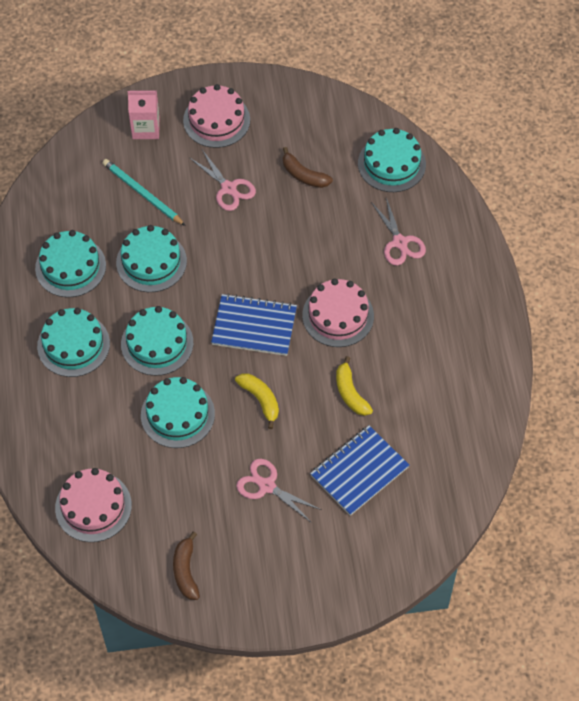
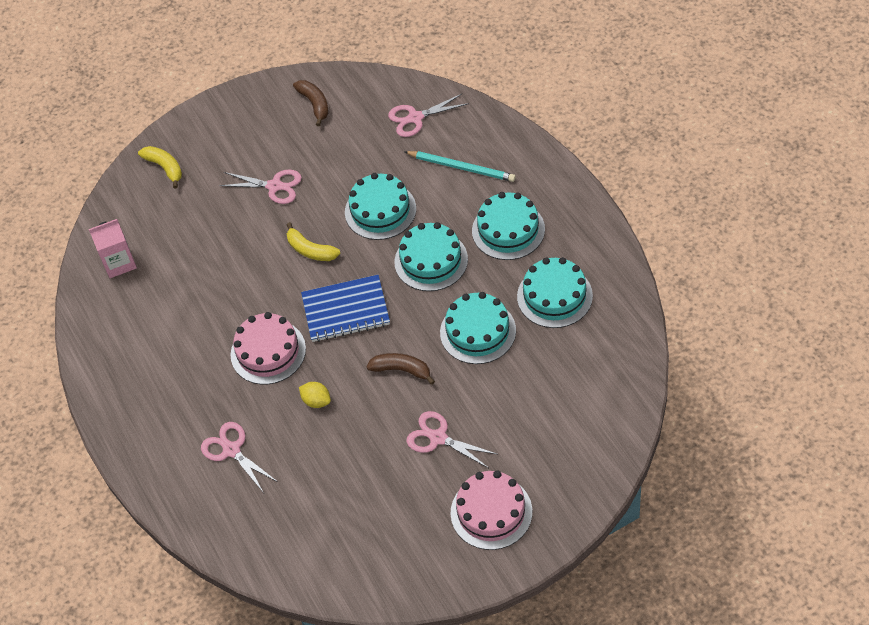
camera: 165 degrees right, 5 degrees down
pink cake [55,468,132,542] -> pink scissors [388,94,469,137]
turquoise pencil [102,159,186,226] -> turquoise pencil moved to [404,151,516,182]
pink carton [128,90,160,139] -> pink carton moved to [89,219,137,278]
brown banana [283,147,333,188] -> brown banana moved to [366,353,435,385]
blue notebook [310,425,409,516] -> none
yellow banana [336,356,373,416] -> yellow banana moved to [138,146,182,189]
turquoise cake [358,128,426,192] -> none
none -> yellow lemon [299,382,331,408]

